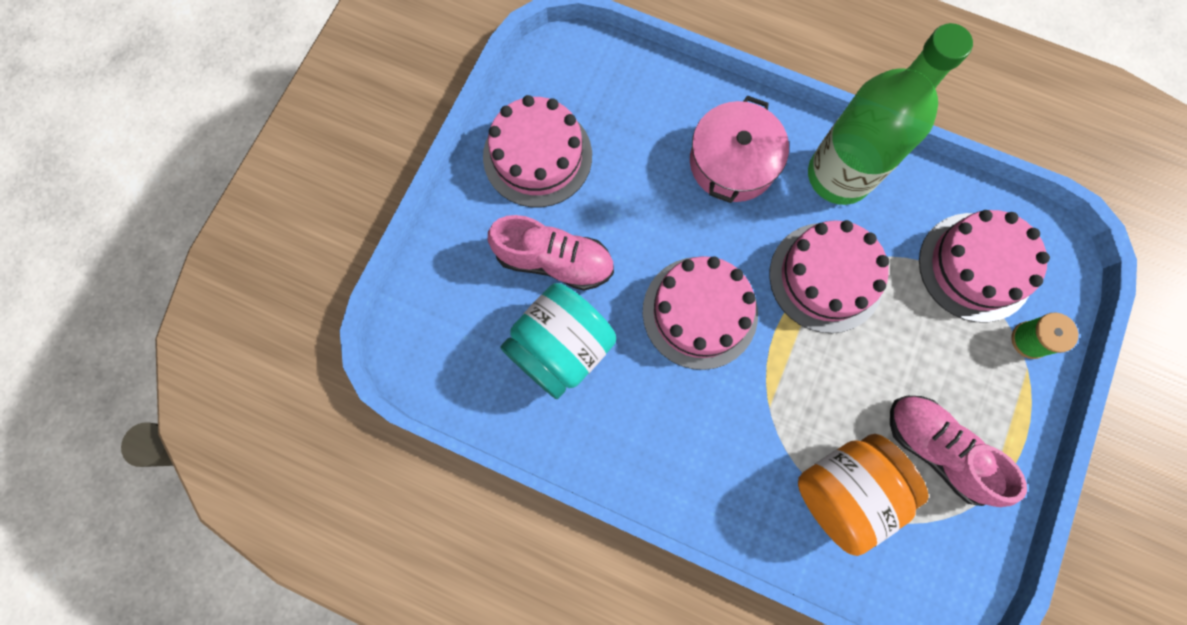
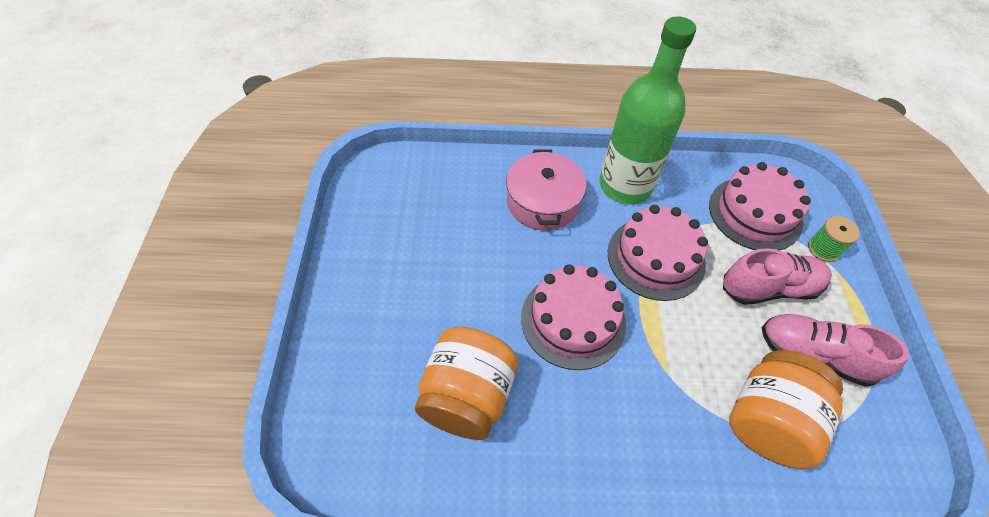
camera: 25 degrees left, 20 degrees down
pink cake [483,95,592,207] -> none
pink shoe [488,215,614,290] -> pink shoe moved to [723,248,832,305]
turquoise jar [500,283,616,399] -> orange jar [415,327,518,440]

